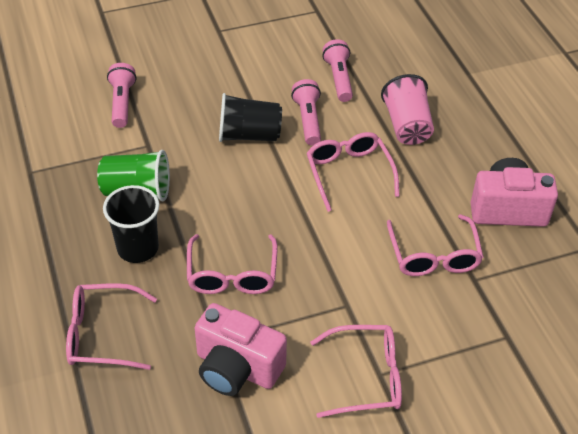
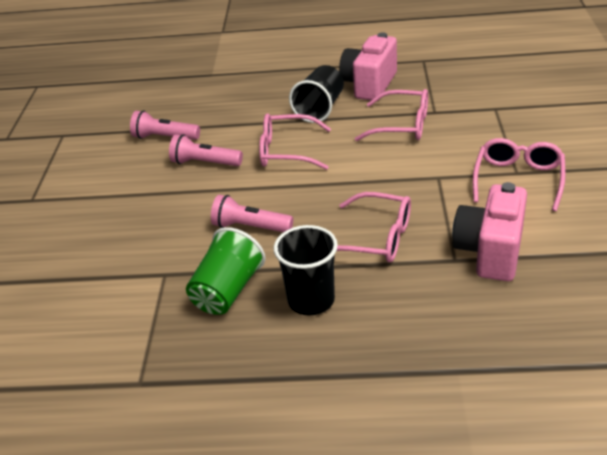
camera: 65 degrees left, 10 degrees down
pink glasses [66,283,157,370] -> none
pink flashlight [107,63,136,128] -> pink flashlight moved to [211,195,293,232]
pink camera [195,303,287,396] -> pink camera turned 150 degrees clockwise [452,182,527,281]
black cup [219,93,282,142] -> black cup moved to [289,65,344,123]
pink cup [381,74,434,145] -> none

